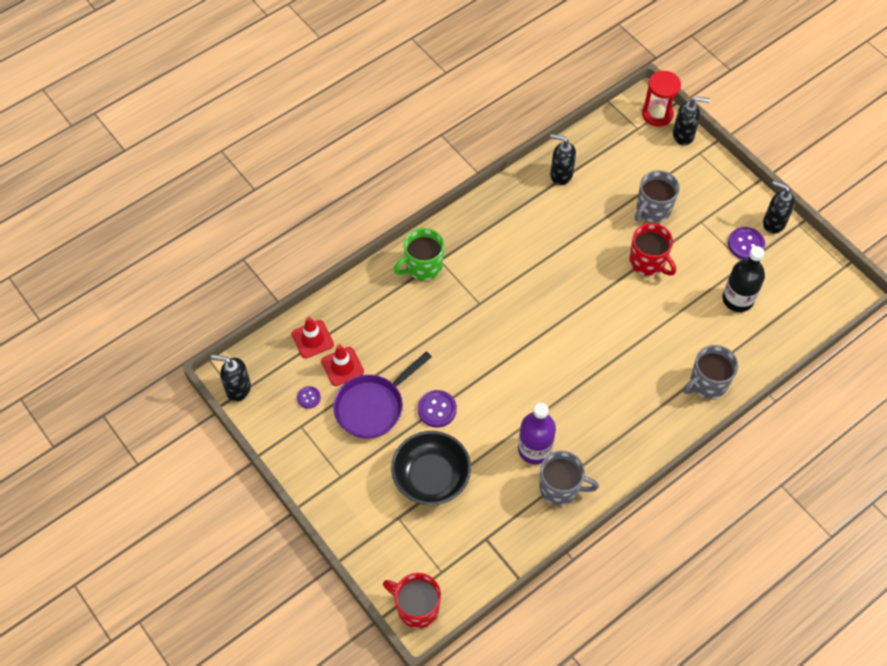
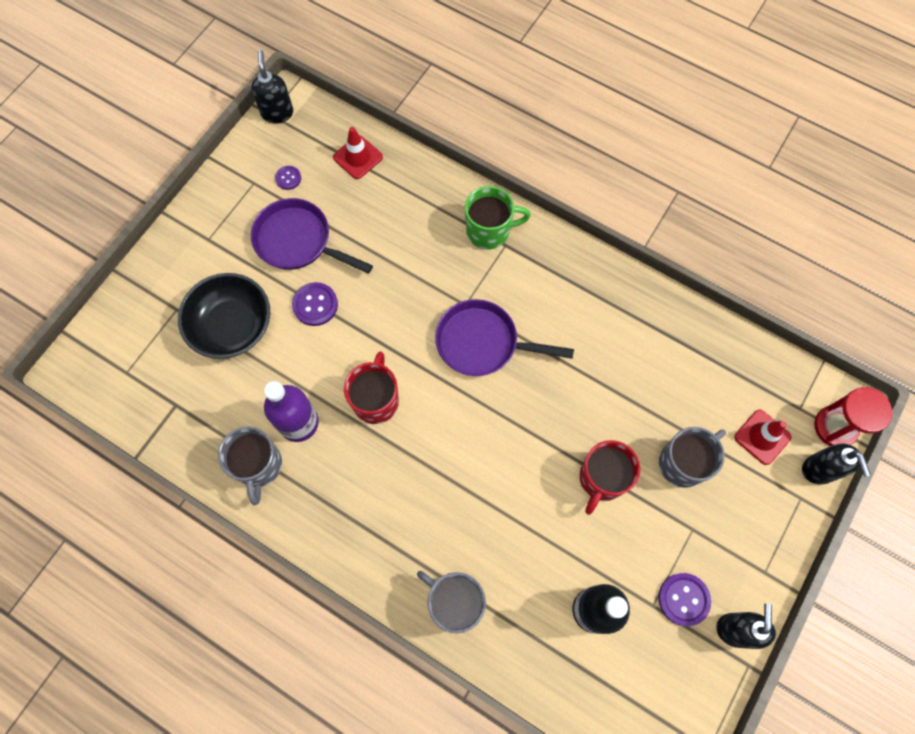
camera: 70 degrees right, 10 degrees up
red traffic cone [321,345,364,386] -> red traffic cone moved to [734,410,791,465]
red mug [383,573,441,629] -> red mug moved to [344,351,399,424]
green mug [394,228,444,281] -> green mug turned 135 degrees clockwise [465,186,531,249]
black soap dispenser [550,134,576,185] -> none
grey mug [635,170,680,222] -> grey mug turned 120 degrees clockwise [659,427,726,488]
none -> purple pan [435,299,574,376]

